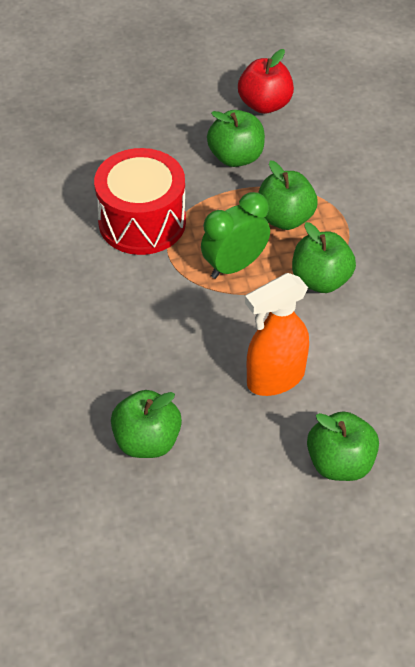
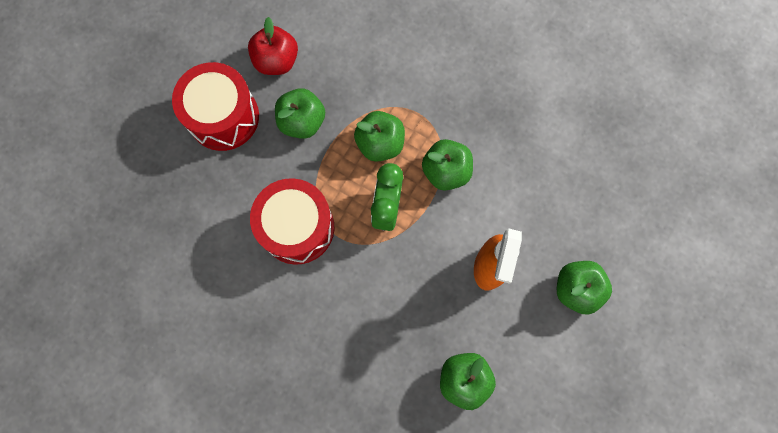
camera: 45 degrees left, 25 degrees up
none -> red drum [172,62,259,151]

